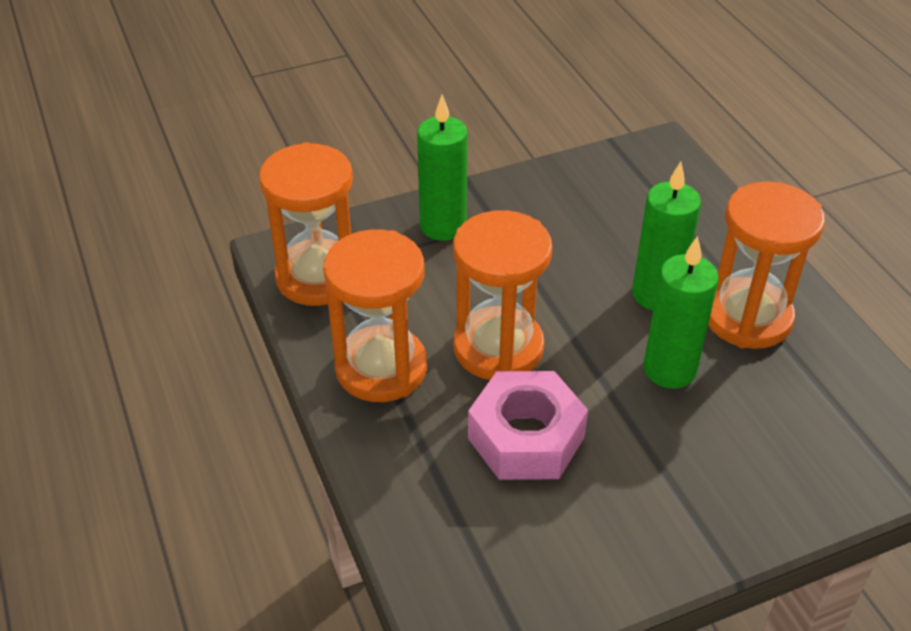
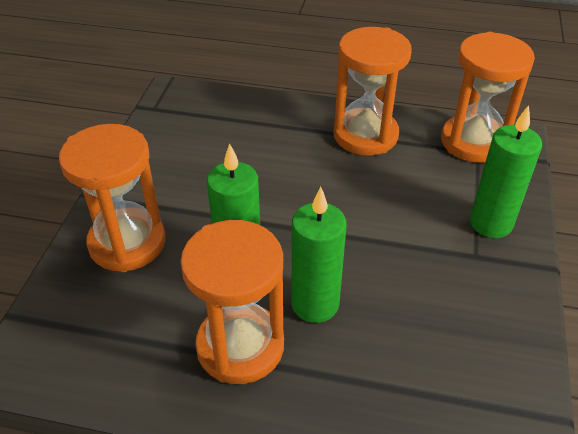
camera: 125 degrees right, 0 degrees up
orange hourglass [453,210,552,380] -> orange hourglass moved to [59,124,166,272]
pink nut [468,371,588,480] -> none

